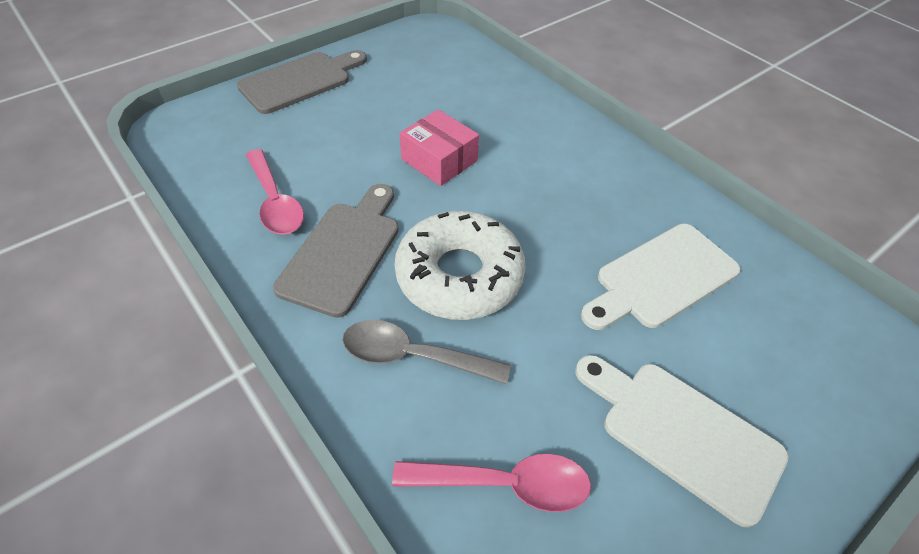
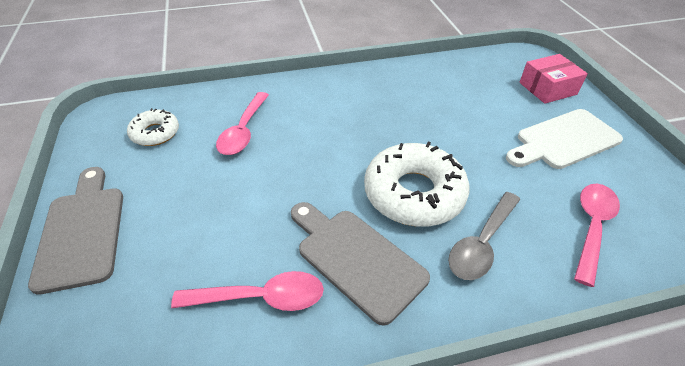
camera: 65 degrees left, 5 degrees down
pink box [400,109,479,186] -> pink box moved to [519,54,588,104]
white cutting board [581,224,740,330] -> none
none -> white donut [127,108,179,146]
none -> pink spoon [216,92,269,155]

